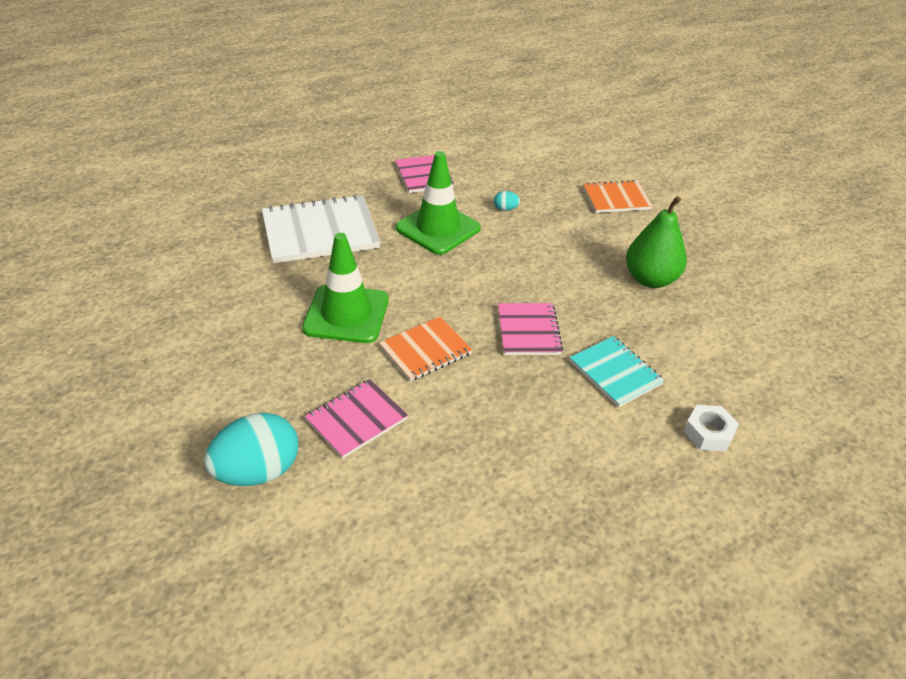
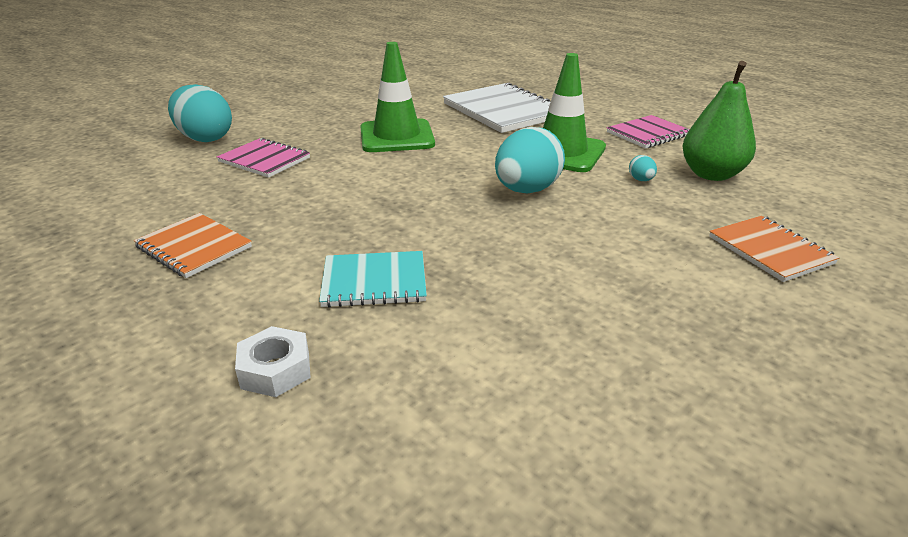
camera: 75 degrees right, 10 degrees down
orange notebook [379,317,472,382] -> orange notebook moved to [134,213,252,278]
pink notebook [498,303,563,355] -> none
turquoise notebook [570,336,665,407] -> turquoise notebook turned 45 degrees clockwise [319,251,427,307]
green pear [626,196,687,288] -> green pear moved to [682,61,756,181]
none -> turquoise egg [495,127,565,193]

